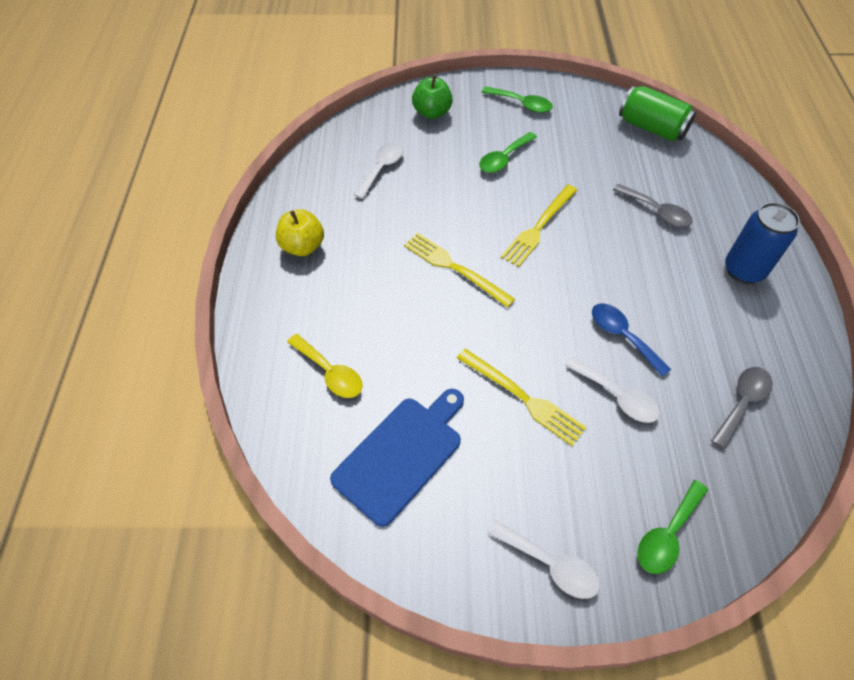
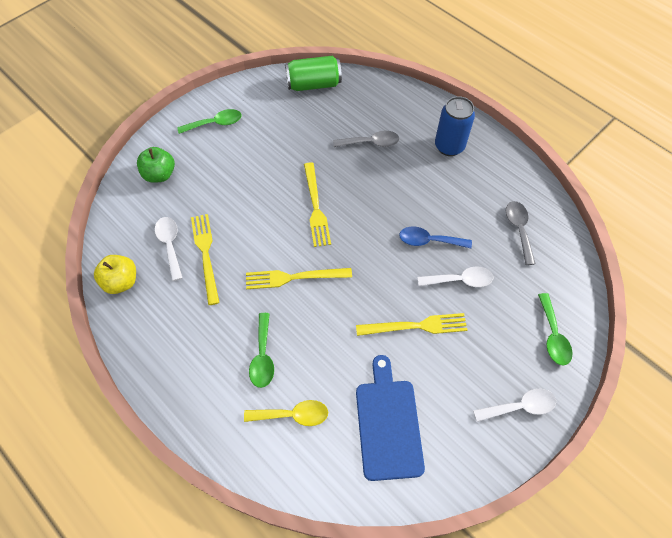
camera: 45 degrees left, 5 degrees up
yellow apple [276,209,324,256] -> yellow apple moved to [94,255,136,294]
green spoon [479,132,537,173] -> green spoon moved to [249,313,274,388]
none -> yellow fork [191,214,220,305]

